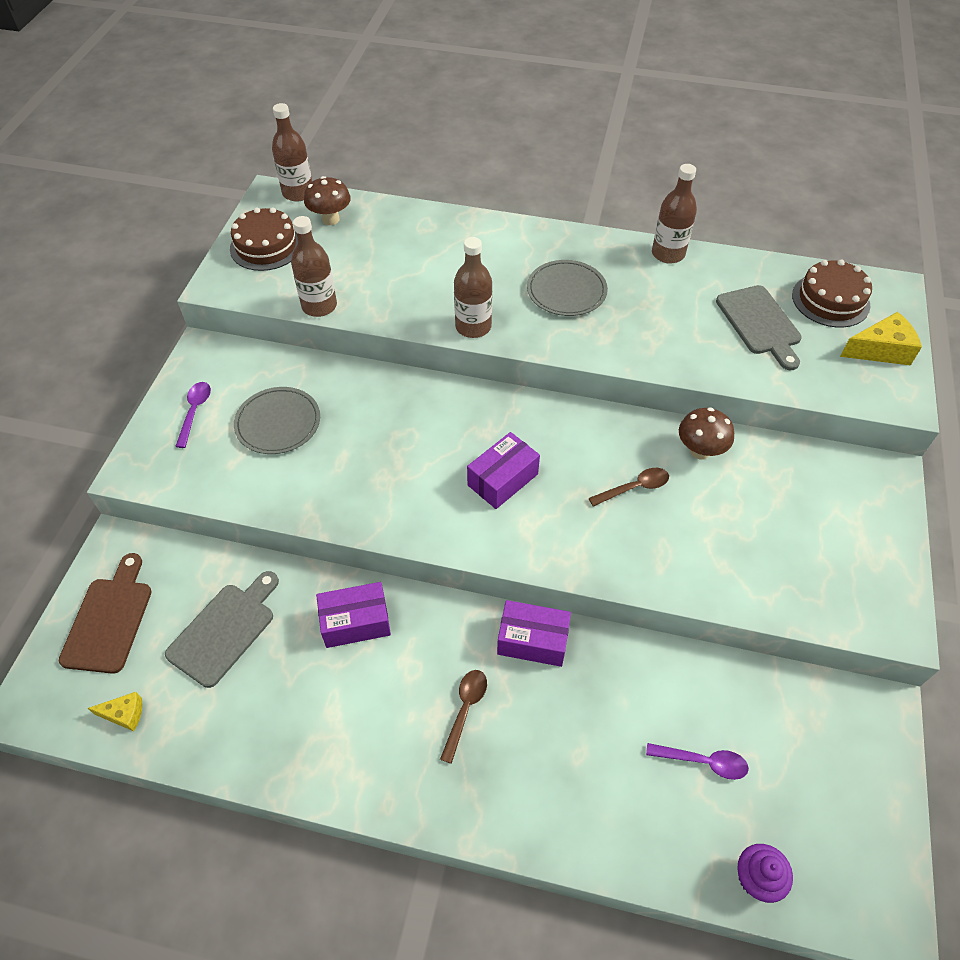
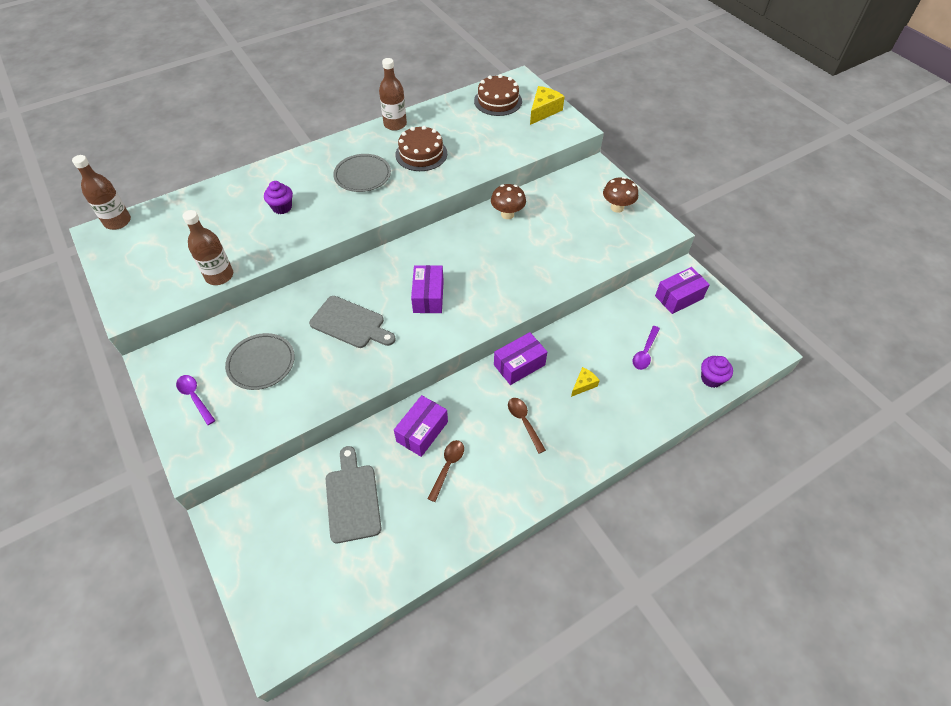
camera: 45 degrees left, 0 degrees up
brown cutting board [59,553,152,674] -> none
yellow cheese [88,692,142,731] -> yellow cheese moved to [571,367,600,397]
brown cake [230,207,298,271] -> brown cake moved to [395,126,447,171]
brown mushroom [304,176,351,225] -> brown mushroom moved to [603,177,638,213]
brown bottle [454,237,492,338] -> none
brown spoon [589,468,669,507] -> brown spoon moved to [428,440,464,502]
purple spoon [646,743,749,780] -> purple spoon turned 150 degrees clockwise [633,326,660,370]
grey cutting board [716,285,802,370] -> grey cutting board moved to [309,296,396,348]
none -> purple cupcake [264,181,293,214]
none -> purple box [655,267,710,314]

